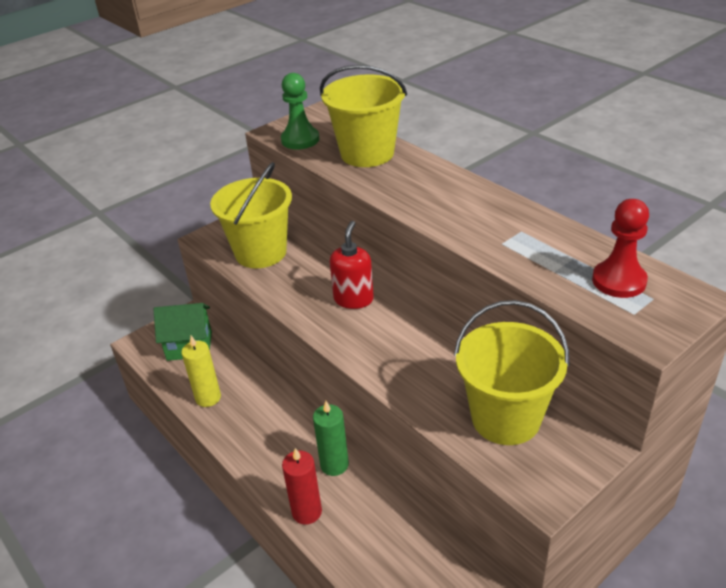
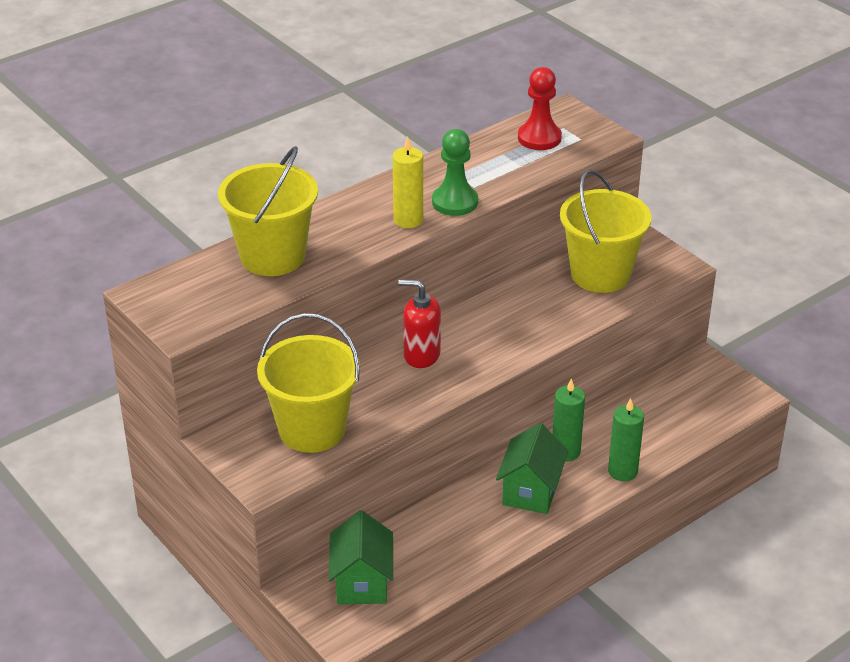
camera: 90 degrees left, 0 degrees up
yellow candle [181,336,221,407] -> yellow candle moved to [393,136,423,228]
green pawn [281,73,319,149] -> green pawn moved to [432,129,478,216]
red candle [282,448,322,525] -> green candle [608,398,644,481]
none -> green house [496,423,568,514]

